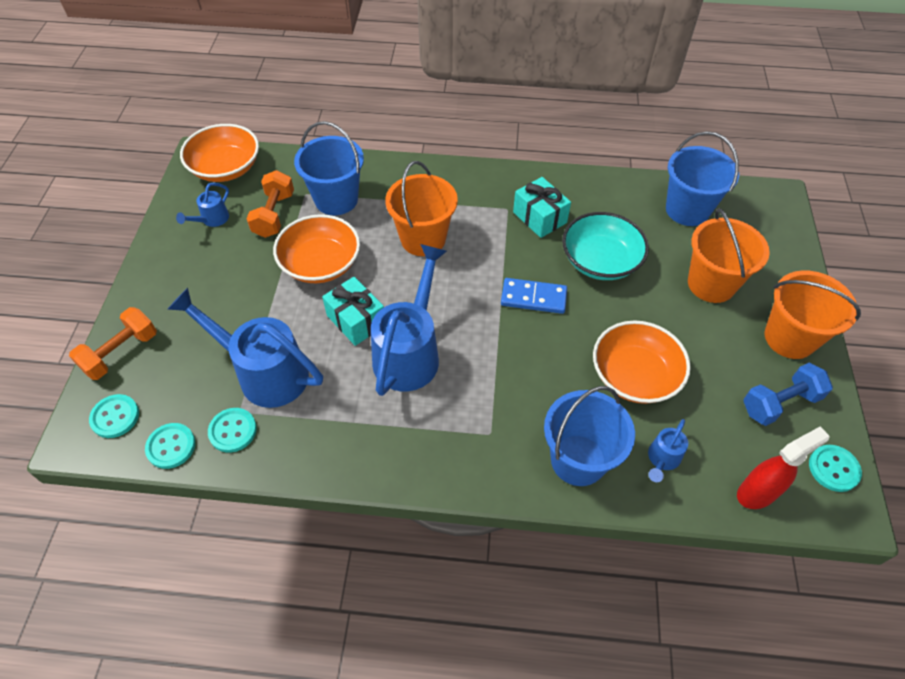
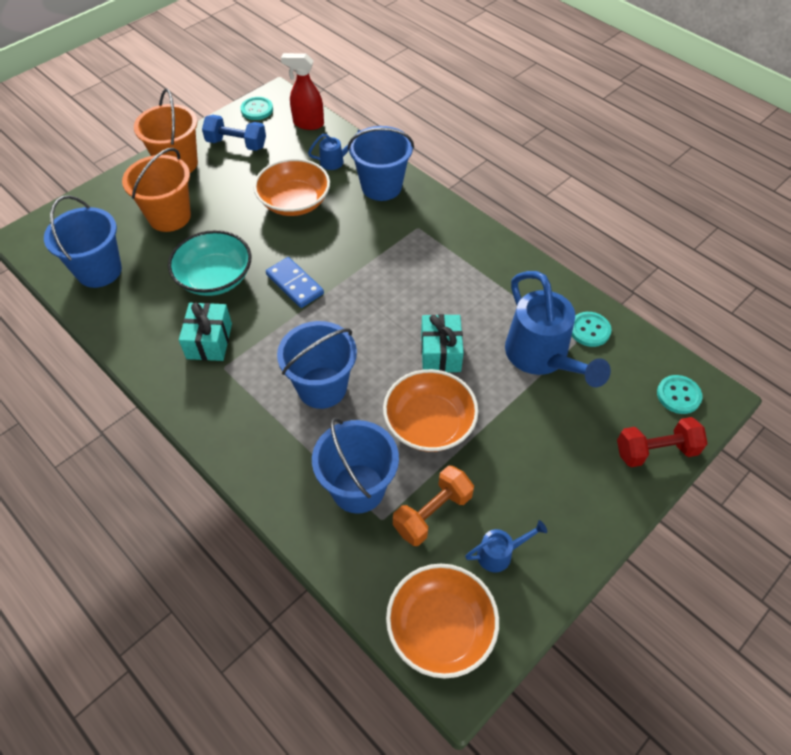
camera: 140 degrees left, 0 degrees up
orange dumbbell [69,307,157,380] -> red dumbbell [617,417,708,467]
turquoise button [145,423,195,469] -> none
blue watering can [371,244,447,396] -> none
orange bucket [385,161,458,256] -> blue bucket [277,321,357,409]

